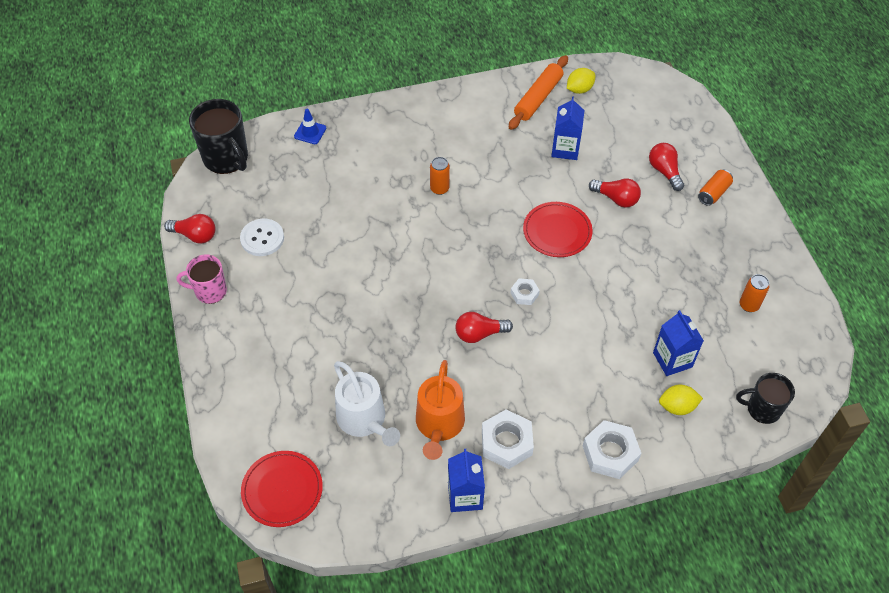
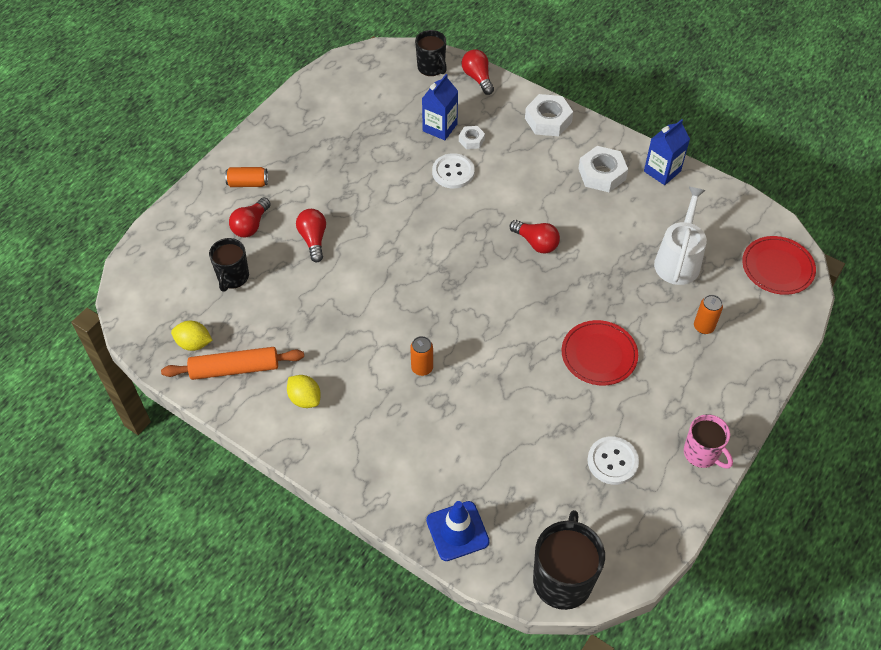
camera: 130 degrees left, 0 degrees up
red light bulb [164,214,216,244] -> red light bulb moved to [462,50,494,95]
blue traffic cone [294,109,326,144] -> blue traffic cone [426,501,490,561], size x1.53
orange watering can [416,360,465,460] -> none
white nut [511,279,540,305] -> white nut moved to [459,126,485,149]
red plate [523,202,593,257] -> red plate moved to [562,320,638,385]
blue carton [551,96,585,160] -> none
yellow lemon [659,385,703,415] -> yellow lemon moved to [287,375,321,408]
orange can [740,274,769,312] -> orange can moved to [694,295,723,334]
none -> black mug [209,238,249,292]
none -> white button [432,153,475,189]

